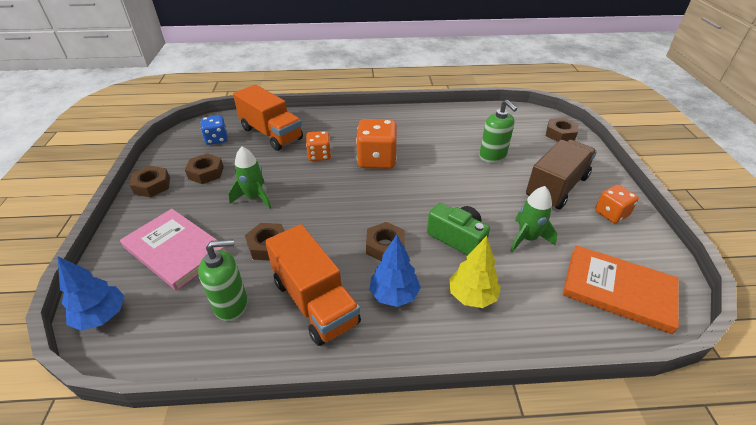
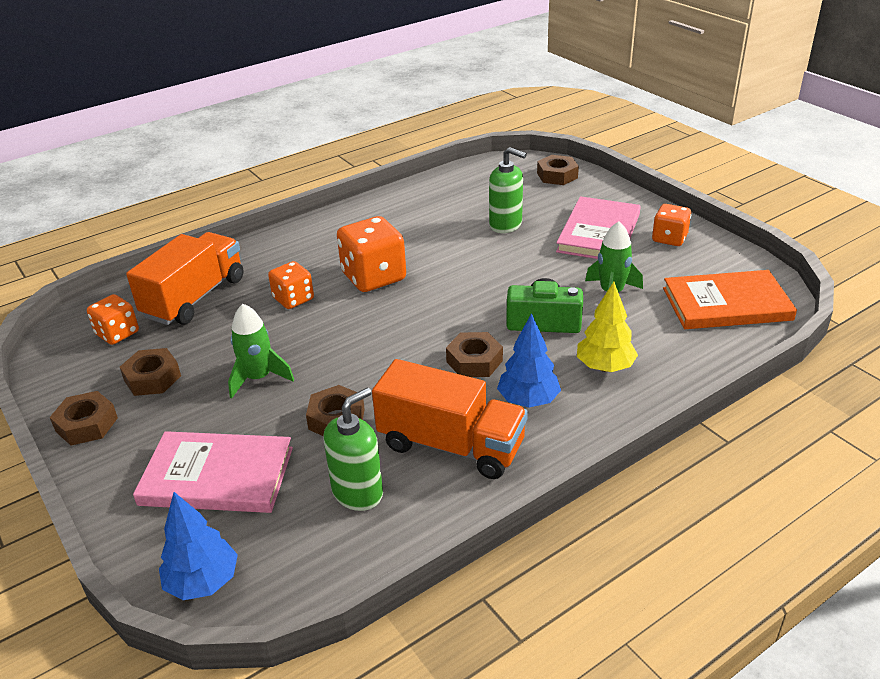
camera: 30 degrees left, 5 degrees down
blue dice [201,115,227,145] -> orange dice [87,294,139,345]
orange truck [233,84,303,151] -> orange truck turned 75 degrees counterclockwise [126,232,244,325]
brown truck [526,140,597,209] -> pink book [556,196,641,259]

